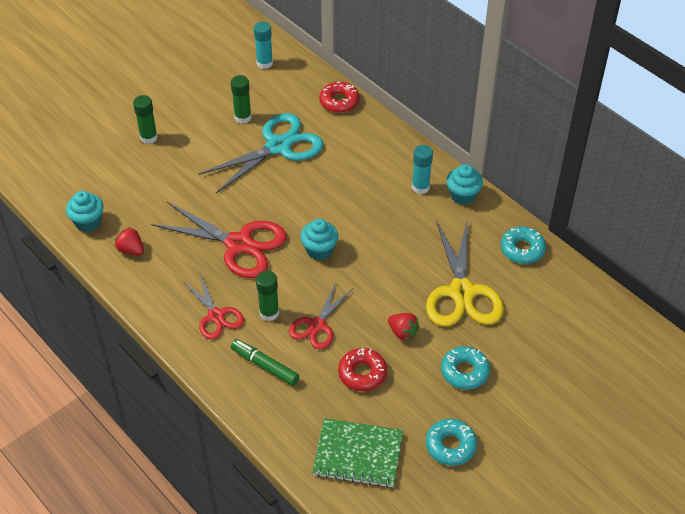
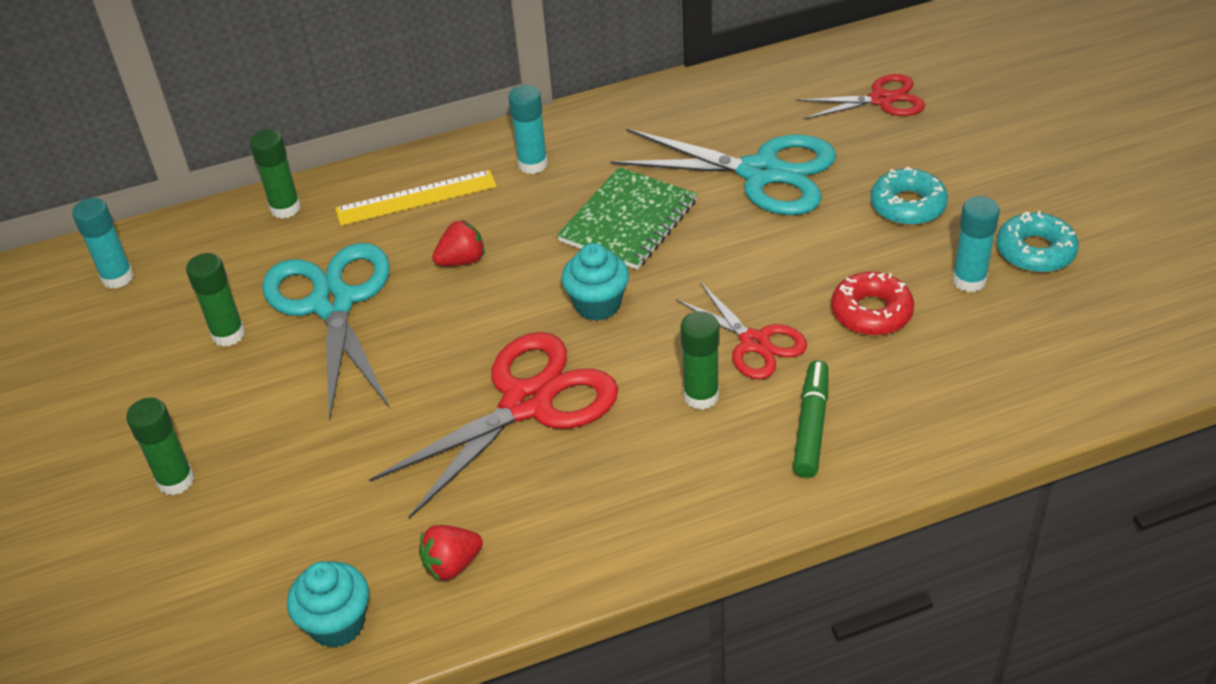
camera: 65 degrees left, 5 degrees down
red scissors [183,274,244,339] -> red scissors moved to [796,74,925,119]
green marker [231,339,299,386] -> green marker turned 135 degrees clockwise [793,360,829,478]
green notebook [312,418,403,488] -> green notebook moved to [557,167,697,270]
red donut [319,82,360,113] -> green glue stick [249,129,301,219]
red strawberry [388,313,419,341] -> red strawberry moved to [432,220,485,266]
yellow scissors [426,218,504,327] -> turquoise scissors [611,128,836,215]
turquoise cupcake [446,164,483,205] -> none
turquoise donut [500,227,546,264] -> none
none -> yellow ruler [335,170,497,226]
none -> turquoise glue stick [952,196,1000,292]

